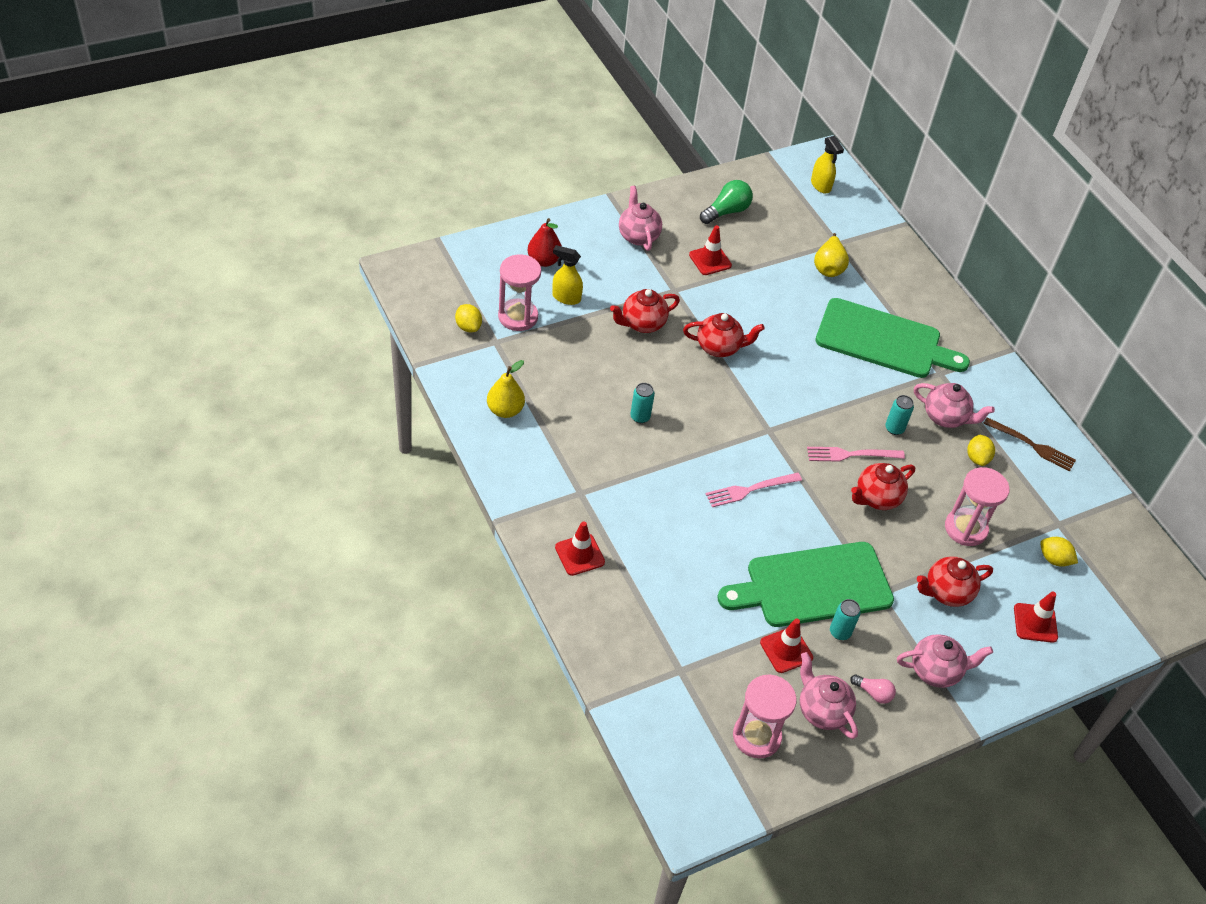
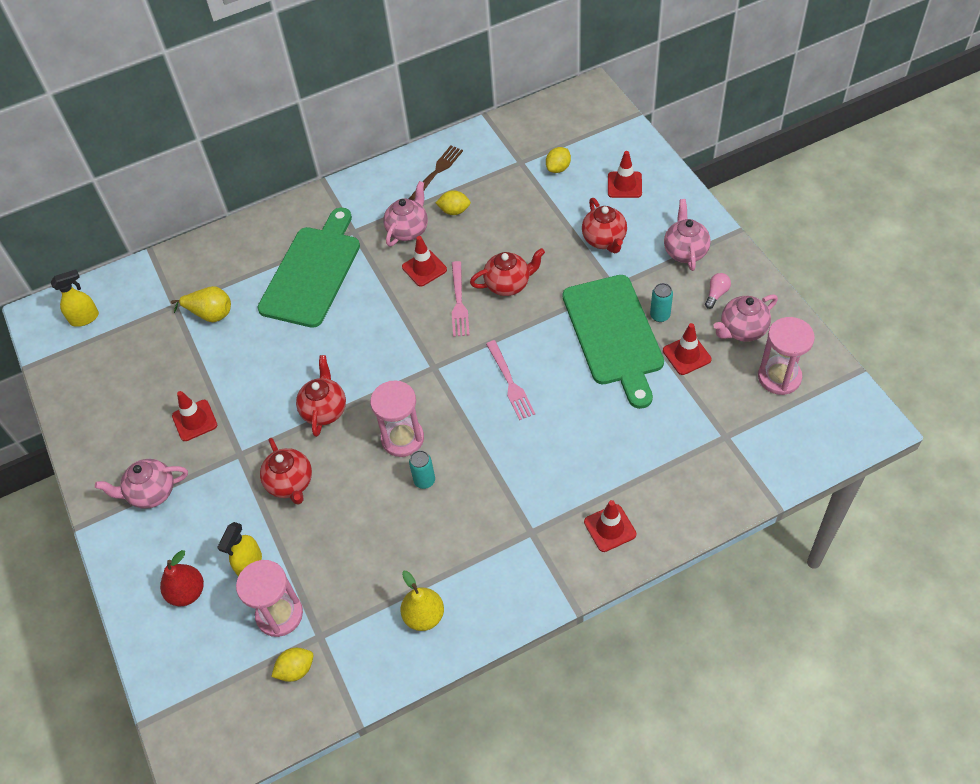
camera: 80 degrees left, 5 degrees up
green light bulb [700,180,753,224] -> none
red teapot [851,463,915,510] -> red teapot turned 75 degrees counterclockwise [470,248,545,296]
turquoise can [885,395,914,435] -> red traffic cone [402,236,447,287]
pink hourglass [945,467,1010,546] -> pink hourglass moved to [370,380,424,457]

